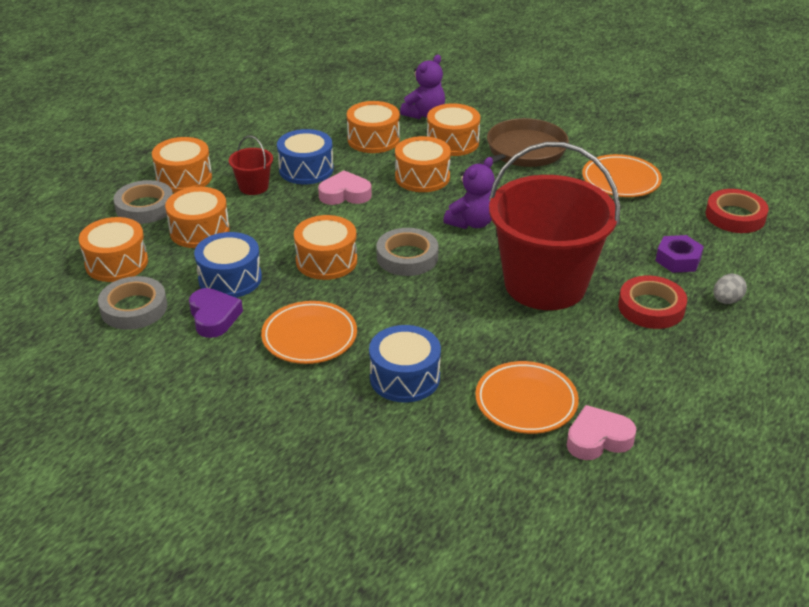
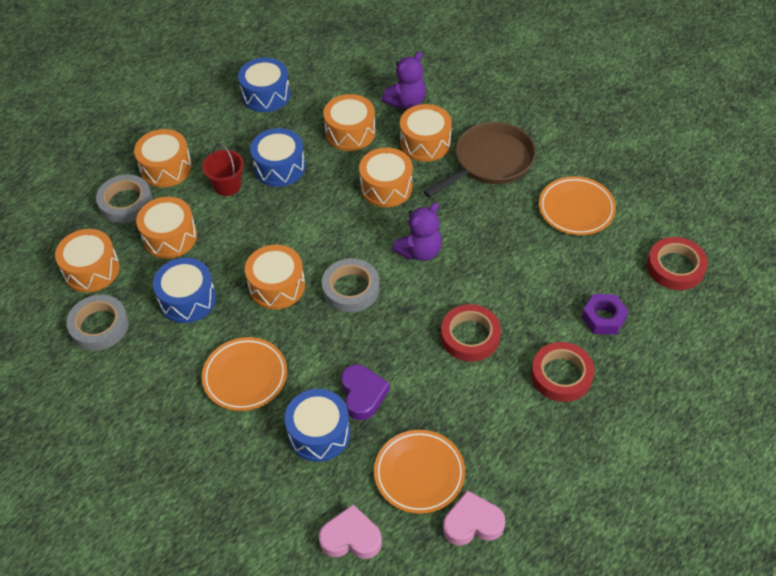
camera: 10 degrees right, 15 degrees up
purple heart [189,288,243,338] -> purple heart moved to [341,365,390,420]
pink heart [318,170,372,205] -> pink heart moved to [319,505,382,559]
red bucket [489,142,620,310] -> red tape [441,304,501,362]
grey egg [714,274,747,304] -> none
none -> blue drum [238,58,290,112]

